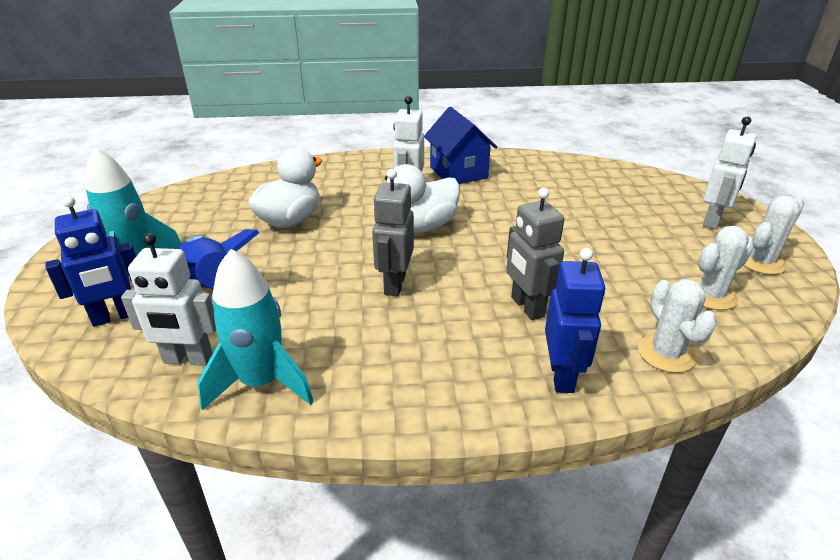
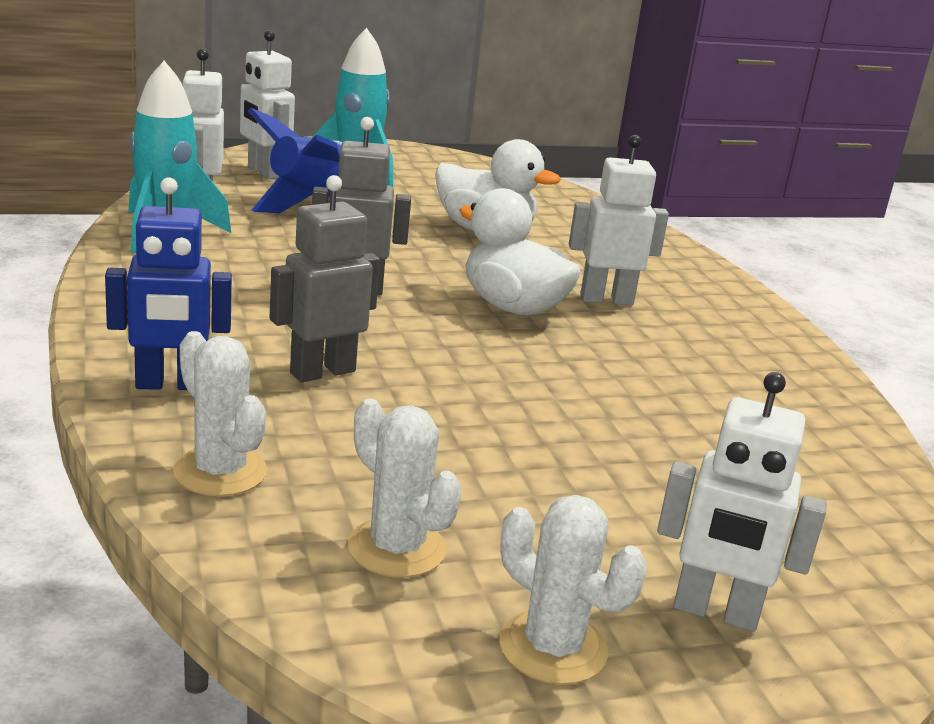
camera: 75 degrees right, 10 degrees down
blue robot [46,196,136,327] -> white robot [240,30,295,179]
blue house [424,107,497,184] -> none
white cactus [638,279,717,373] -> white cactus turned 75 degrees clockwise [173,331,267,496]

